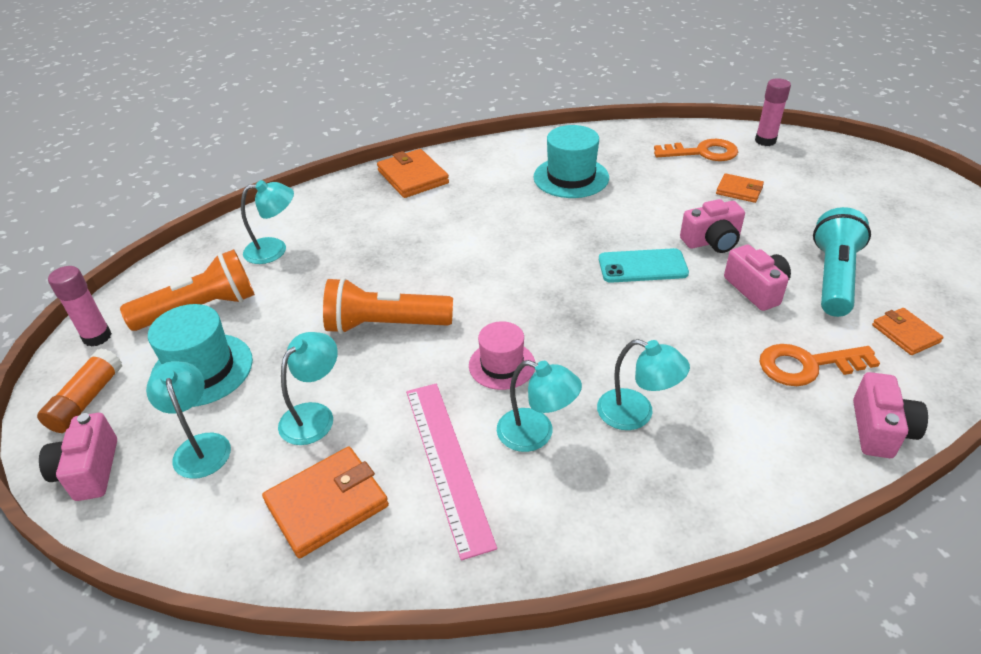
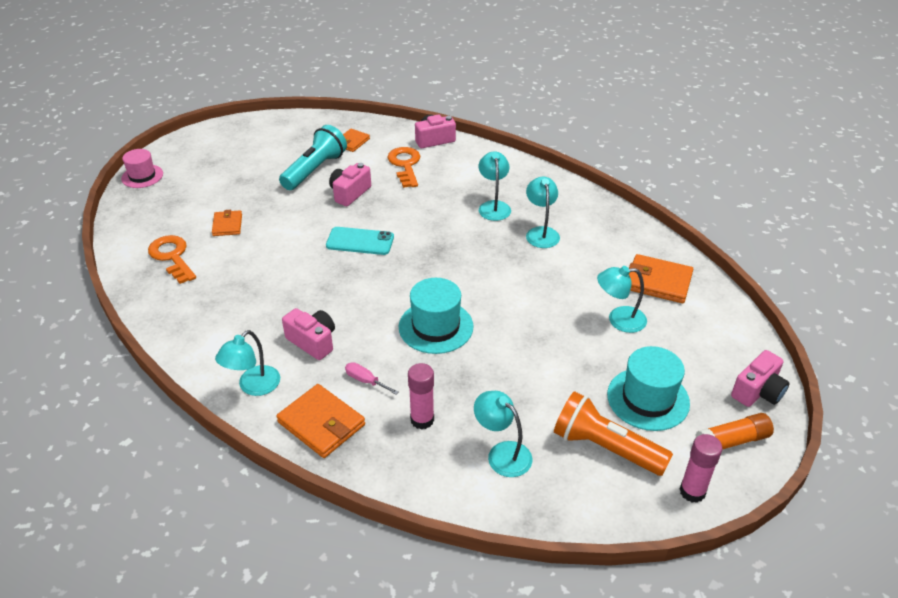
camera: 125 degrees left, 0 degrees up
turquoise lamp [146,361,231,479] -> turquoise lamp moved to [215,330,280,396]
orange flashlight [323,277,453,334] -> none
orange wallet [377,149,449,198] -> orange wallet turned 75 degrees counterclockwise [276,384,365,458]
pink ruler [406,384,497,560] -> none
pink hat [469,321,535,390] -> pink hat moved to [121,149,163,188]
turquoise hat [534,125,609,198] -> turquoise hat moved to [399,278,474,354]
turquoise phone [599,248,689,283] -> turquoise phone turned 45 degrees counterclockwise [326,227,394,255]
pink camera [680,199,745,253] -> pink camera moved to [282,308,335,360]
pink glue stick [755,78,791,146] -> pink glue stick moved to [408,363,434,430]
orange key [759,344,880,386] -> orange key turned 150 degrees counterclockwise [387,147,420,188]
turquoise flashlight [813,207,871,317] -> turquoise flashlight turned 135 degrees clockwise [279,125,347,190]
none -> pink screwdriver [345,362,398,395]

